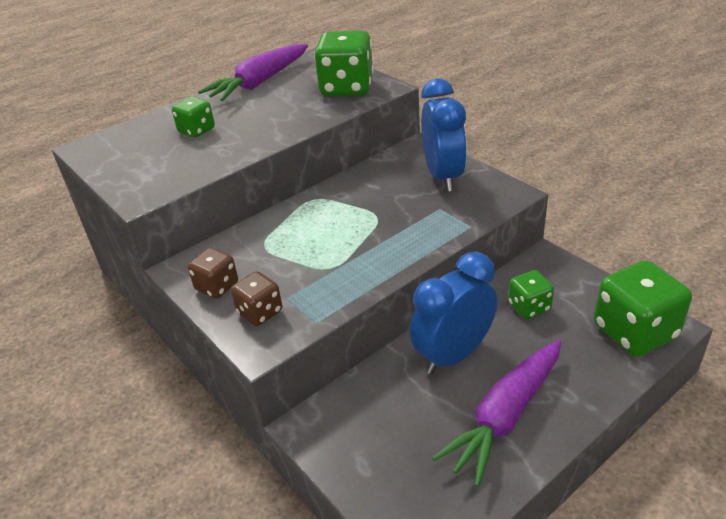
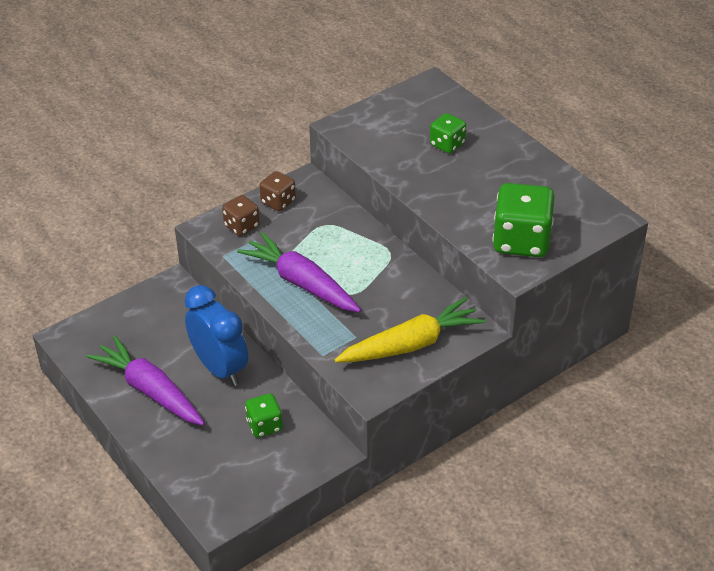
camera: 90 degrees right, 5 degrees up
purple carrot [198,44,308,101] -> purple carrot moved to [237,232,361,312]
blue clock [421,78,467,191] -> yellow carrot [335,297,485,363]
green dice [594,260,692,357] -> none

